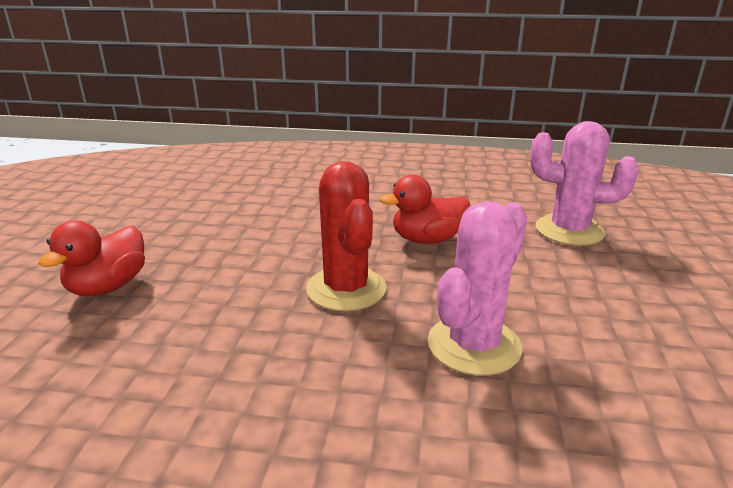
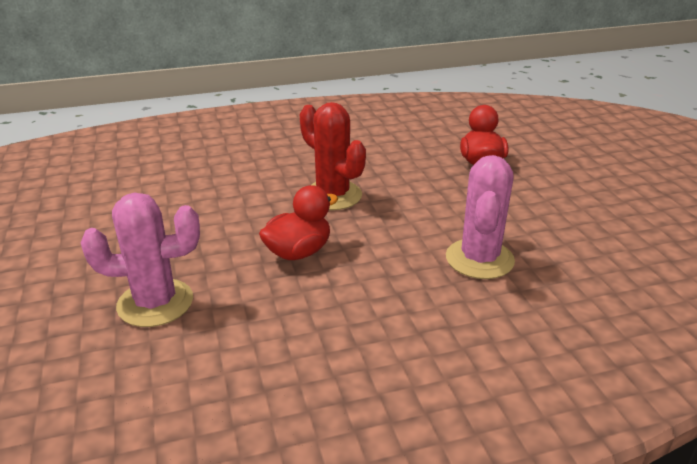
camera: 155 degrees right, 5 degrees up
pink cactus [428,201,527,376] -> pink cactus moved to [446,155,515,279]

